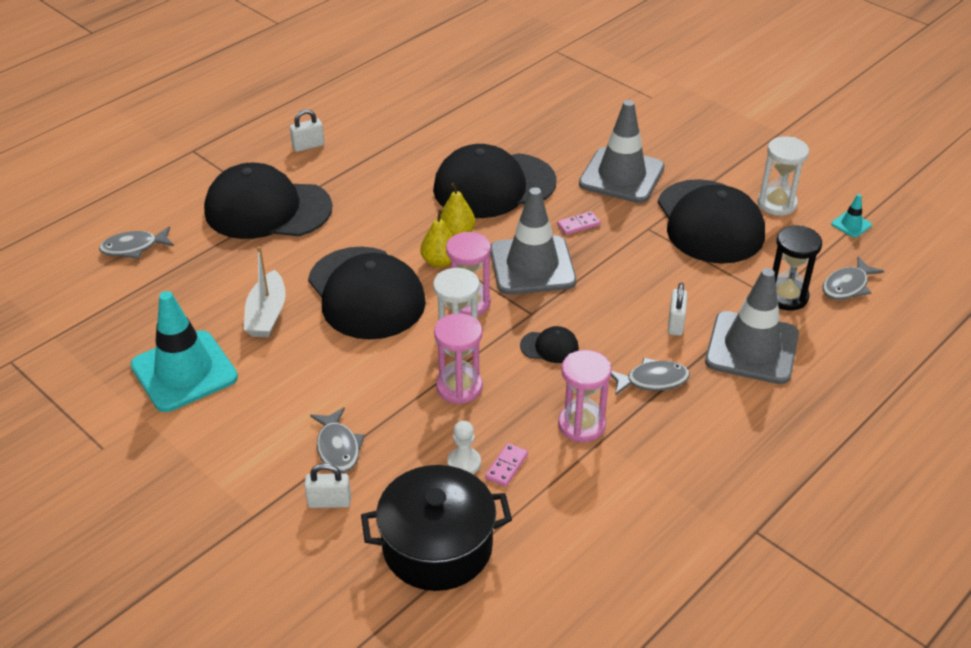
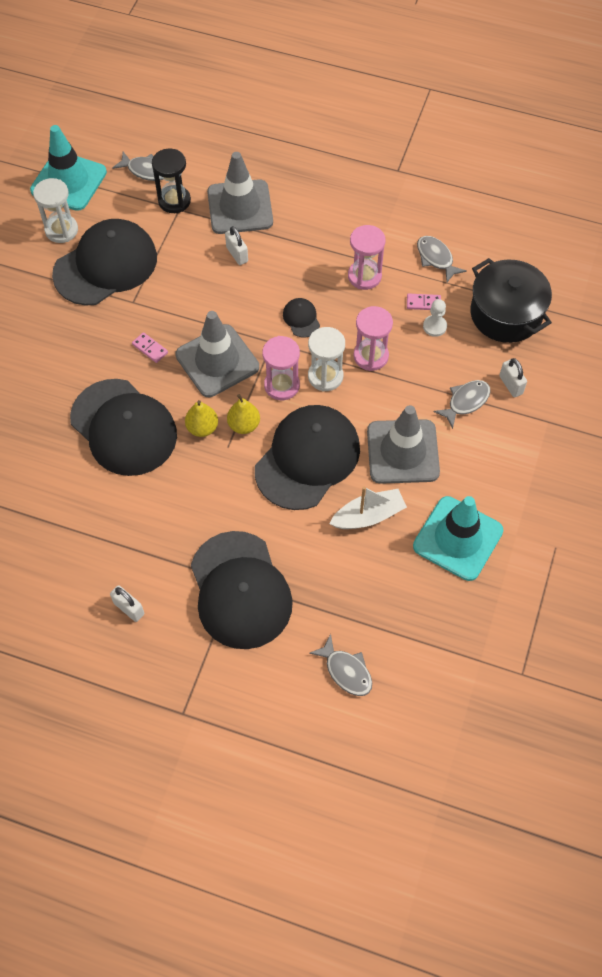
camera: 115 degrees left, 20 degrees up
grey traffic cone [579,100,665,203] -> grey traffic cone moved to [367,405,440,484]
grey fish [611,358,690,396] -> grey fish moved to [417,236,467,282]
white padlock [668,283,687,336] -> white padlock turned 75 degrees clockwise [225,226,248,265]
turquoise traffic cone [831,194,872,238] -> turquoise traffic cone [30,125,107,211], size x2.44

